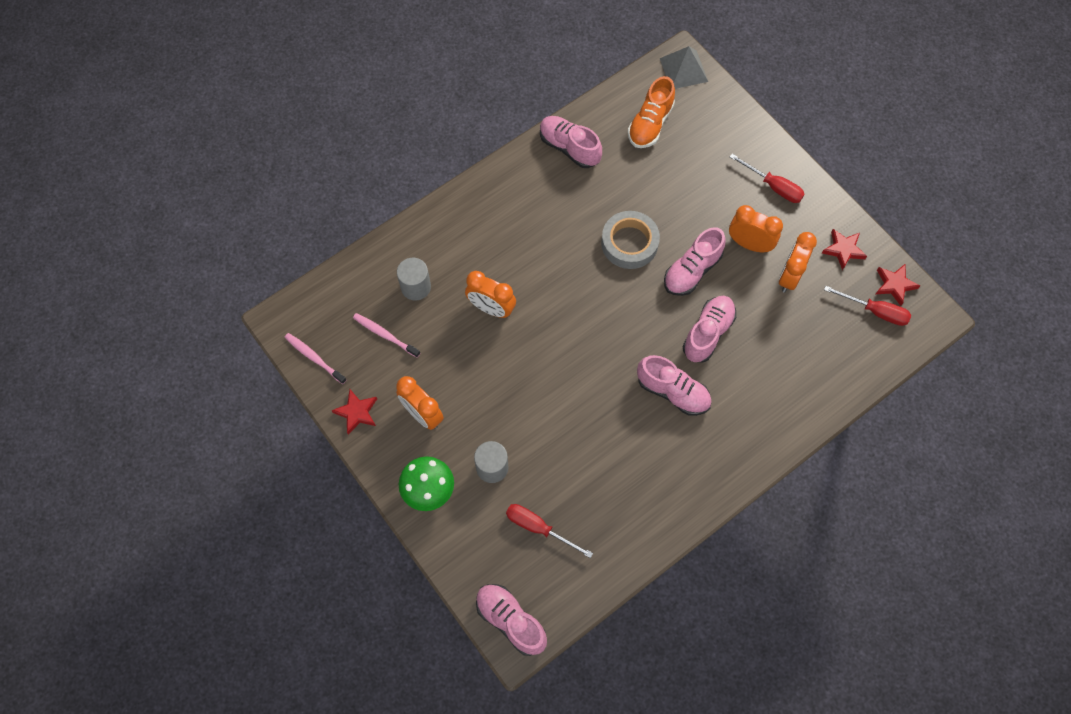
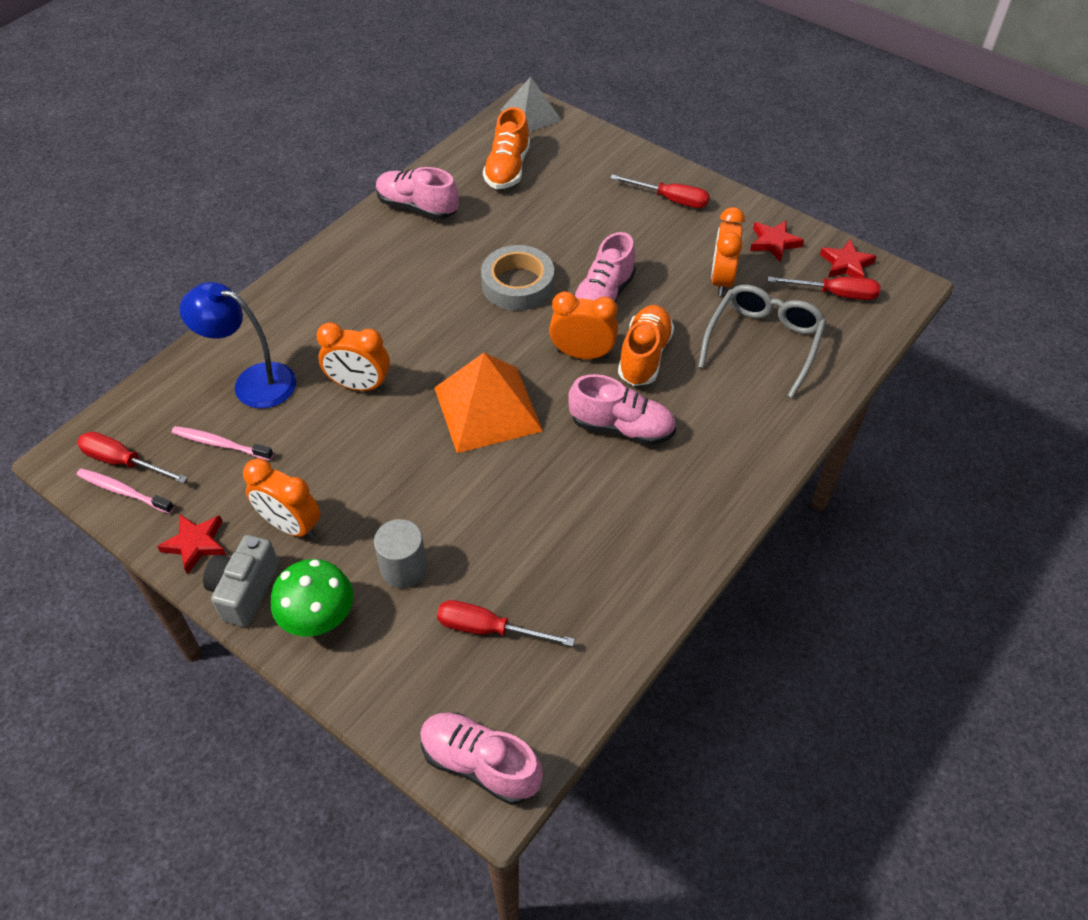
camera: 15 degrees left, 15 degrees down
grey cylinder [397,258,431,301] -> blue lamp [180,282,296,409]
pink shoe [683,296,736,363] -> orange shoe [618,305,674,386]
orange clock [729,205,783,253] -> orange clock moved to [549,291,618,359]
none -> red screwdriver [77,432,188,483]
none -> grey camera [203,535,279,627]
none -> orange pyramid [434,353,543,453]
none -> grey glasses [698,285,826,399]

